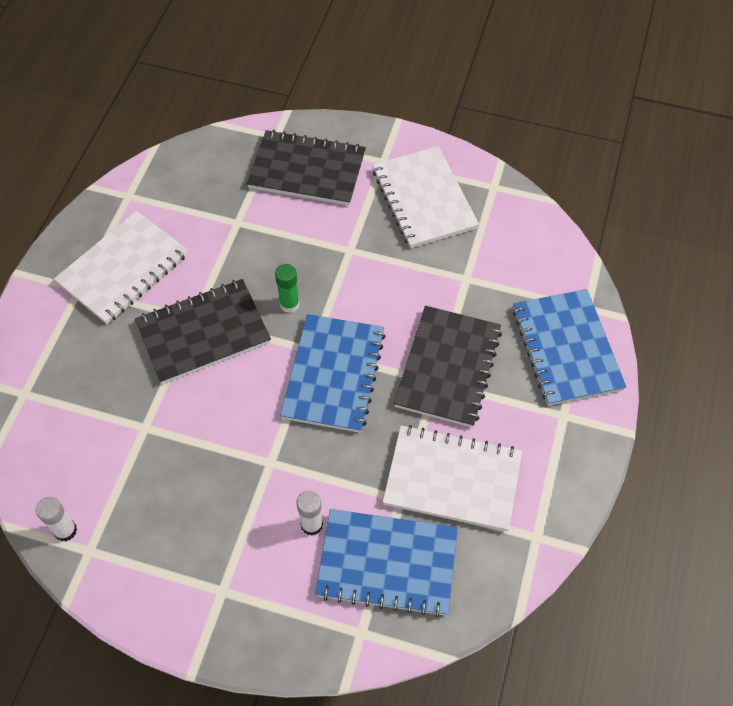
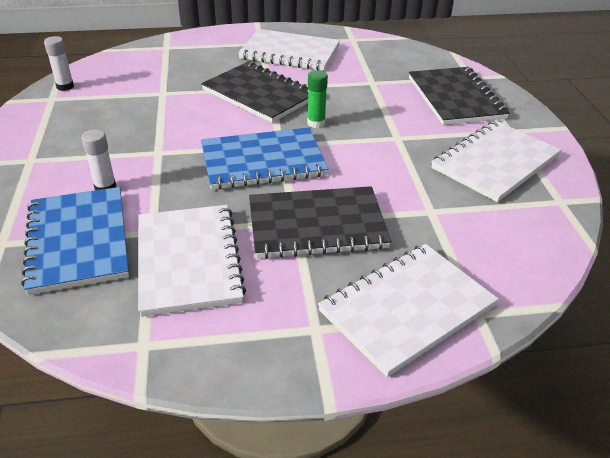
camera: 65 degrees right, 20 degrees down
blue notebook [512,289,626,406] -> white notebook [318,244,499,377]

